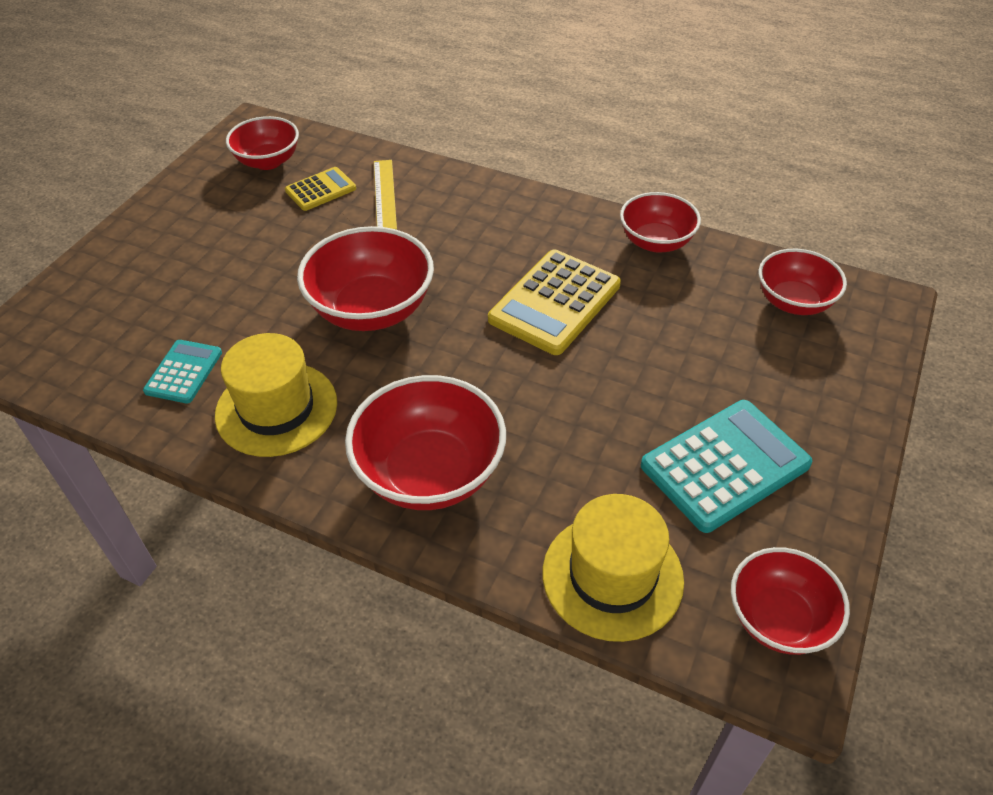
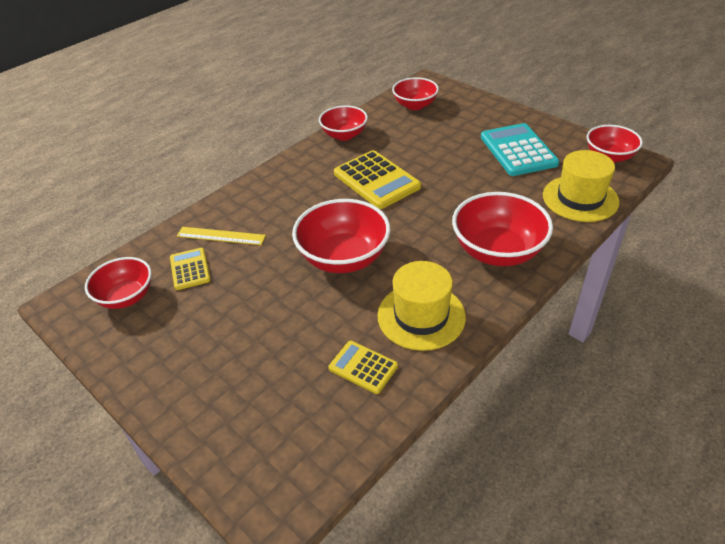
camera: 70 degrees left, 5 degrees down
turquoise calculator [143,340,222,404] -> yellow calculator [329,341,398,394]

